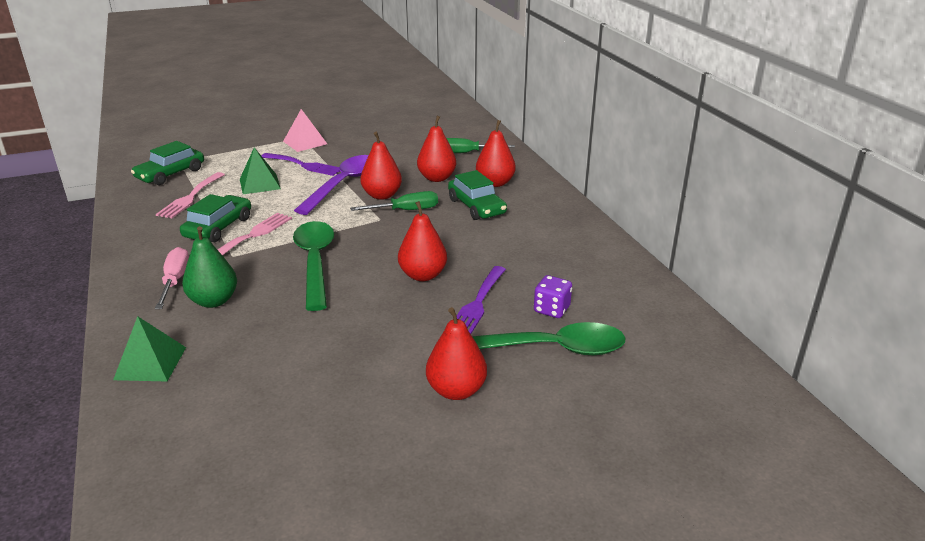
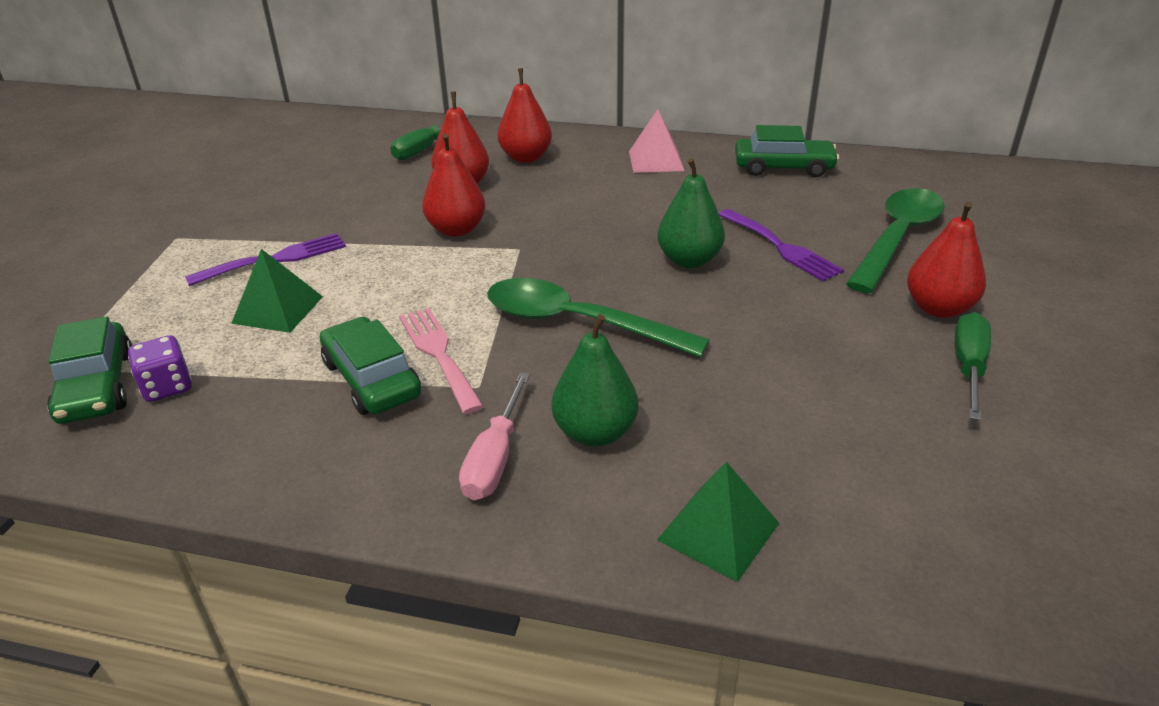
camera: 55 degrees left, 5 degrees up
pink screwdriver [155,247,189,309] -> pink screwdriver turned 105 degrees counterclockwise [459,373,530,500]
pink fork [156,172,225,218] -> none
pink pyramid [283,109,327,152] -> pink pyramid moved to [629,109,684,173]
purple spoon [294,155,369,215] -> none
green screwdriver [350,191,438,211] -> green screwdriver moved to [955,312,991,421]
red pear [398,201,447,281] -> green pear [657,158,725,268]
green car [448,170,507,220] -> green car moved to [735,125,839,177]
purple dice [534,275,572,318] -> purple dice moved to [128,335,192,402]

